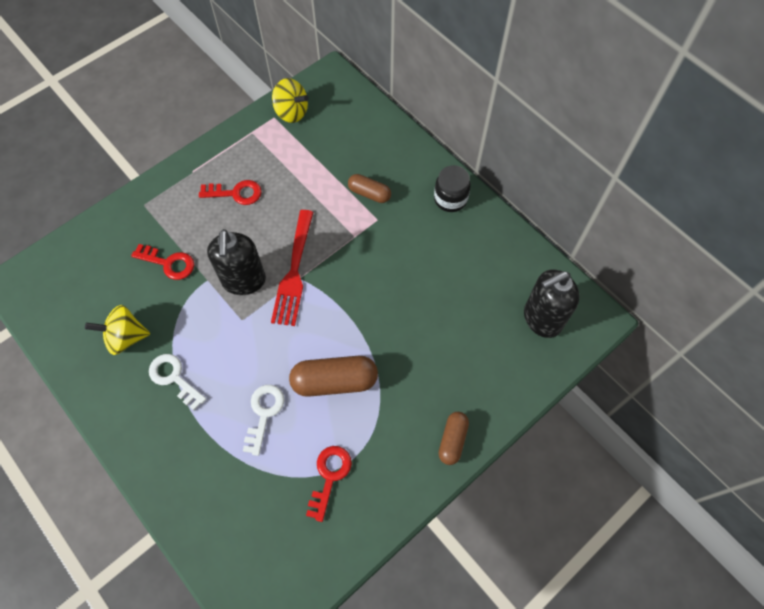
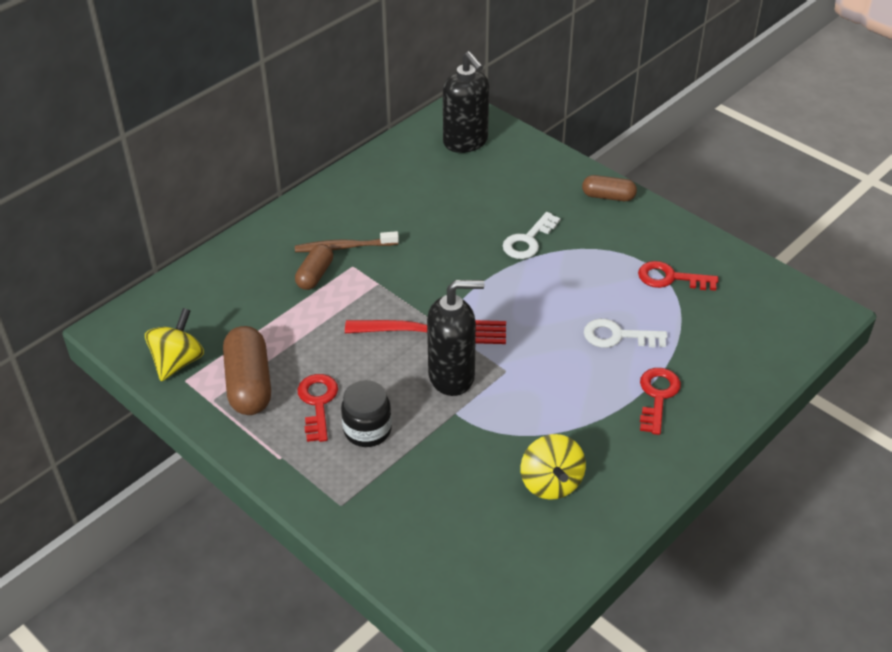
camera: 95 degrees left, 20 degrees down
red key [131,244,194,280] -> red key moved to [640,368,681,435]
white key [149,354,206,410] -> white key moved to [503,212,561,259]
brown capsule [289,356,378,397] -> brown capsule moved to [223,326,271,415]
black jar [434,165,471,212] -> black jar moved to [341,380,392,447]
none -> brown toothbrush [295,231,399,252]

